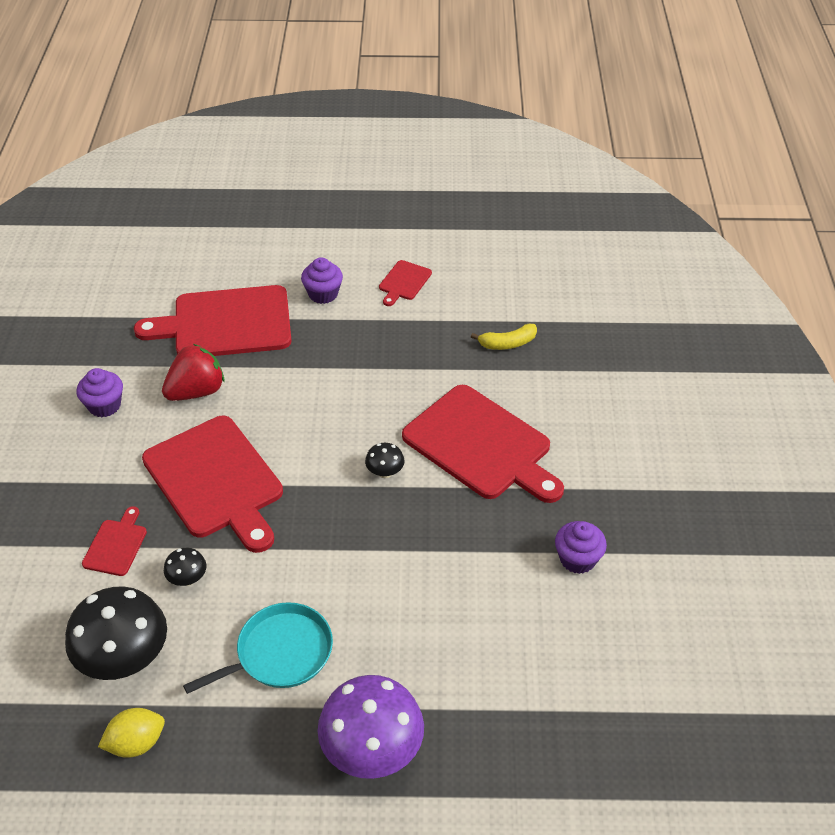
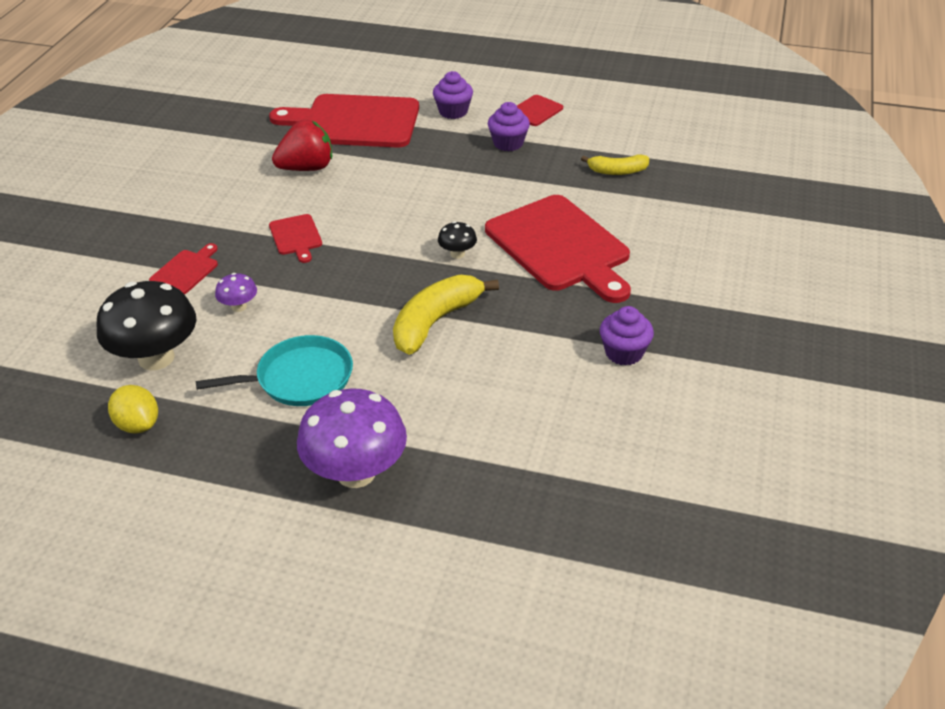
camera: 15 degrees right, 5 degrees down
purple cupcake [76,368,123,417] -> purple cupcake moved to [488,102,530,151]
yellow lemon [98,708,165,758] -> yellow lemon turned 60 degrees clockwise [108,385,158,434]
red cutting board [142,416,283,553] -> red cutting board [269,214,322,263], size x0.45
black mushroom [164,548,207,586] -> purple mushroom [215,273,257,312]
none -> yellow banana [393,275,499,355]

